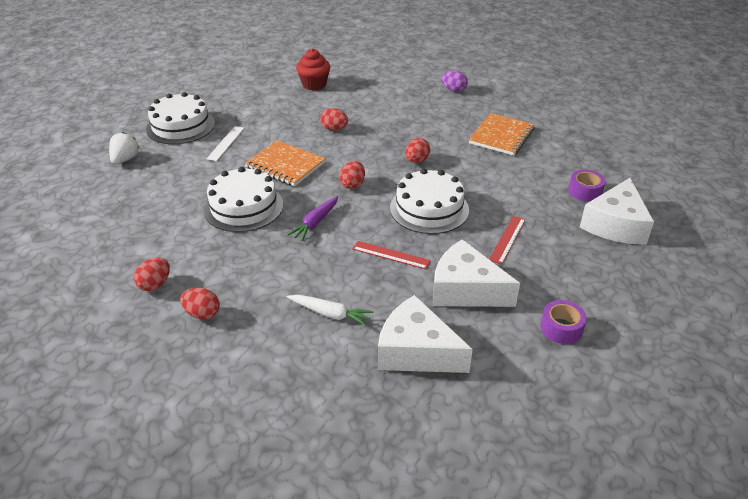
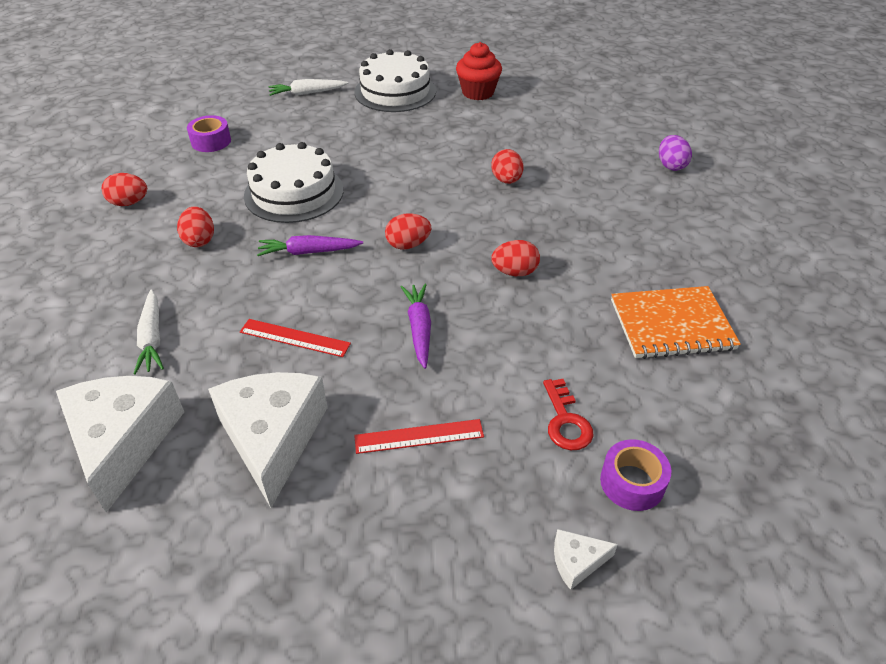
camera: 55 degrees right, 5 degrees up
white strawberry [109,132,140,164] -> white carrot [269,79,348,96]
red egg [180,288,220,320] -> red egg moved to [177,207,214,247]
white ruler [206,126,244,161] -> none
orange notebook [245,140,326,186] -> none
red cupcake [296,48,330,90] -> red cupcake moved to [456,42,502,100]
red ruler [353,241,431,269] -> red ruler turned 60 degrees counterclockwise [240,319,351,357]
white cake [390,168,469,234] -> purple carrot [401,284,431,369]
purple egg [442,71,468,92] -> purple egg moved to [659,135,692,171]
purple tape [540,300,587,344] -> purple tape moved to [187,115,231,152]
white cheese [580,178,654,245] -> white cheese [554,529,618,590], size x0.42
none -> red key [543,379,593,450]

